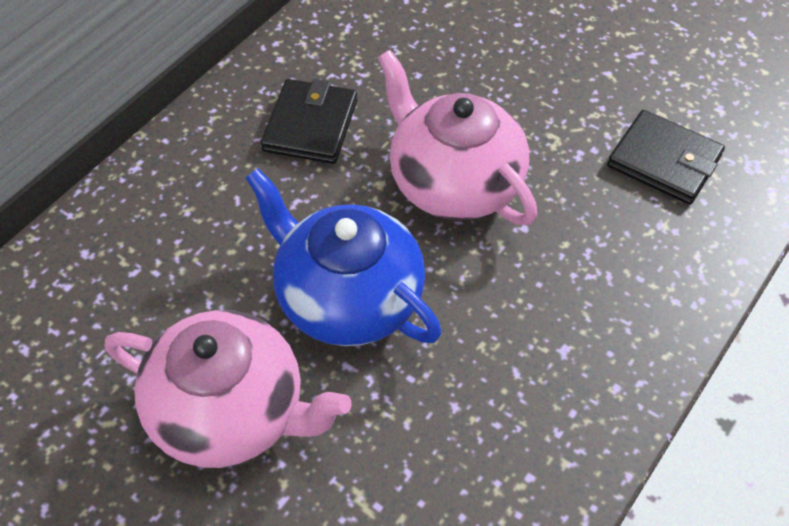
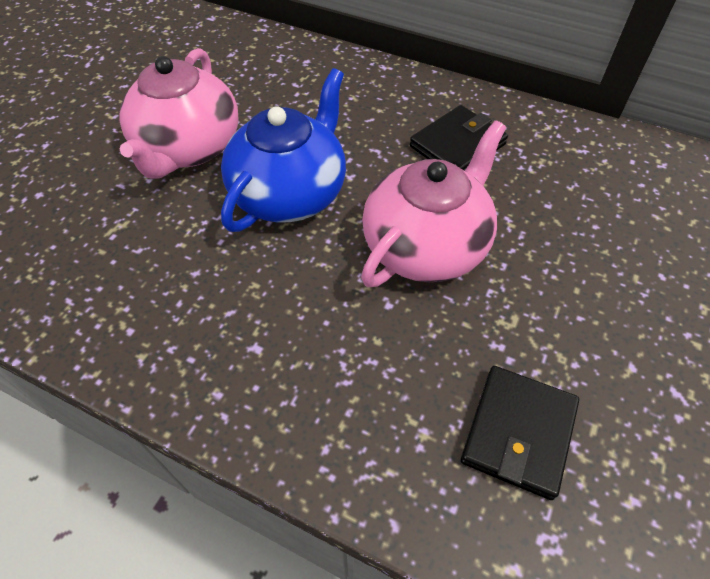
camera: 80 degrees right, 0 degrees up
black wallet [261,79,357,164] -> black wallet turned 45 degrees counterclockwise [410,105,508,171]

